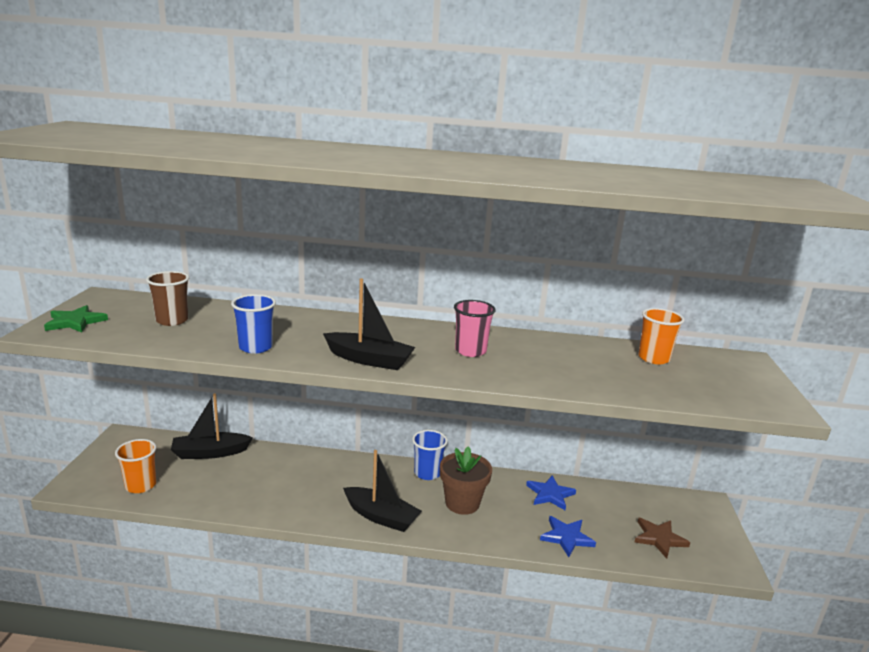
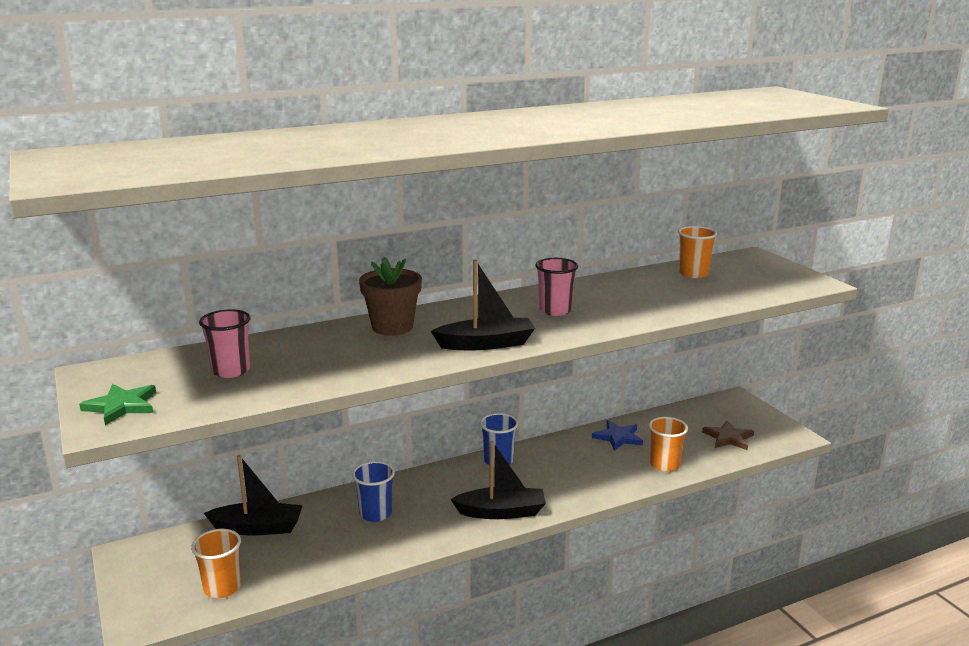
camera: 30 degrees left, 0 degrees up
brown cup [146,271,189,326] -> pink cup [199,309,250,378]
black boat [171,393,253,459] -> black boat turned 135 degrees counterclockwise [204,455,303,536]
blue cup [231,294,276,354] -> blue cup moved to [352,461,395,522]
brown flower pot [440,446,492,515] -> brown flower pot moved to [359,257,422,336]
blue star [540,516,596,557] -> orange cup [649,417,688,472]

